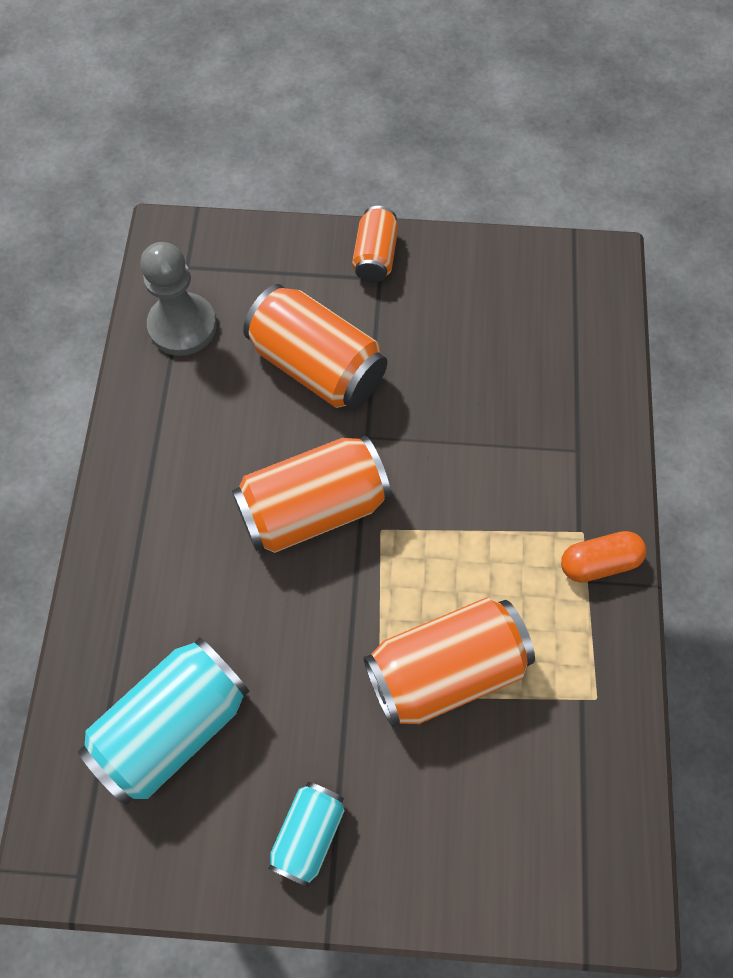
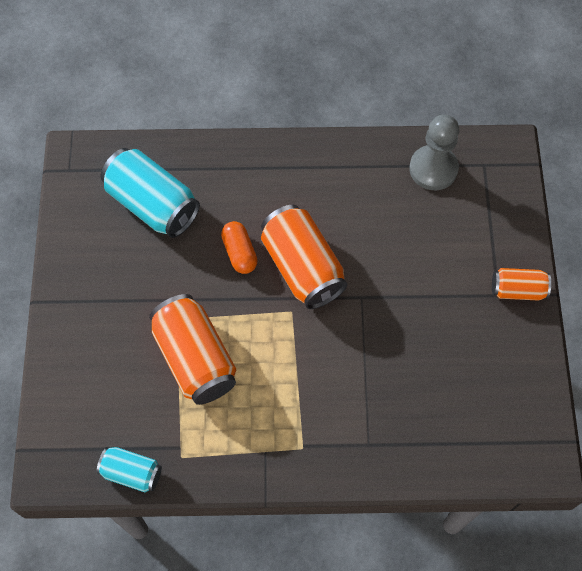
camera: 85 degrees right, 0 degrees up
orange can [243,284,387,409] -> none
turquoise can [268,782,345,887] -> turquoise can moved to [97,447,162,492]
orange capsule [561,531,646,583] -> orange capsule moved to [221,221,258,274]

